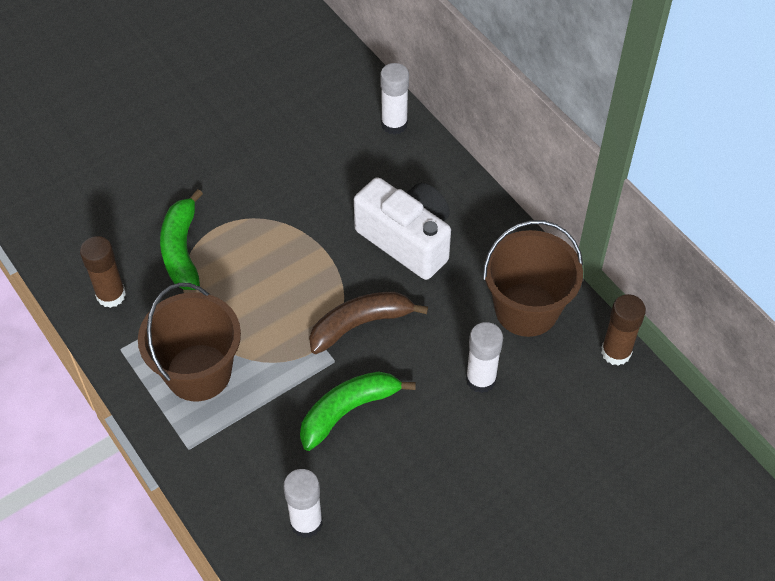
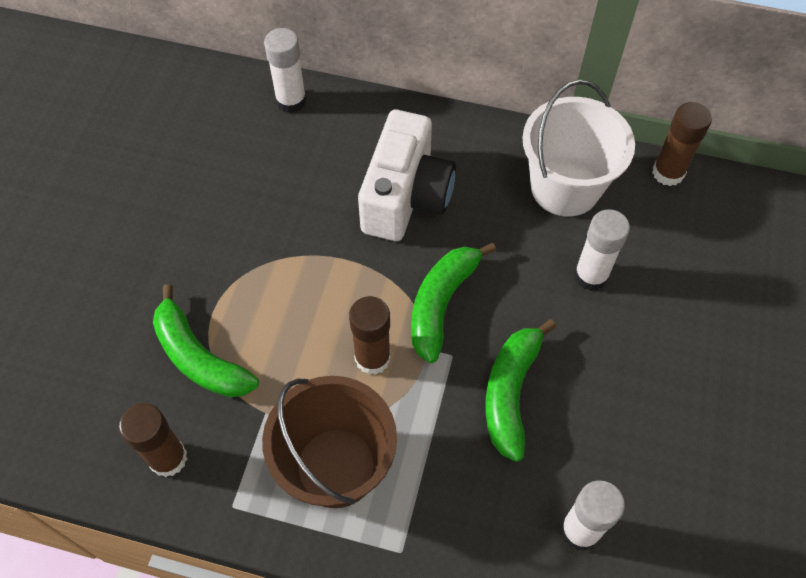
camera: 40 degrees left, 5 degrees up
brown banana [309,292,428,354] -> green banana [411,243,496,363]
white camera [354,177,451,280] -> white camera turned 105 degrees clockwise [358,110,456,241]
brown bucket [483,220,583,337] -> white bucket [522,80,635,216]
none -> brown glue stick [349,296,391,375]

